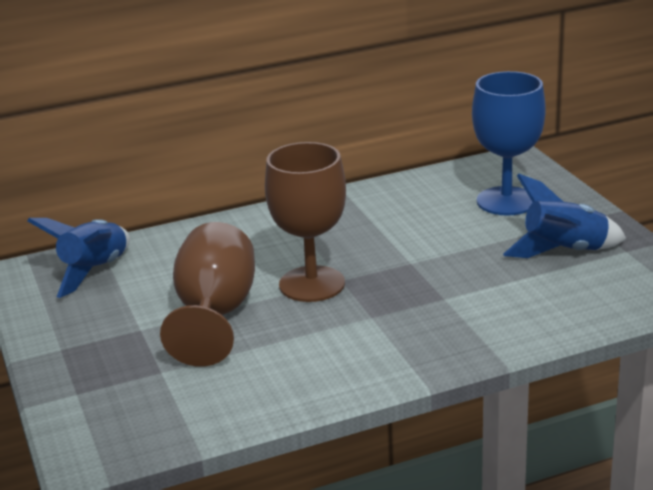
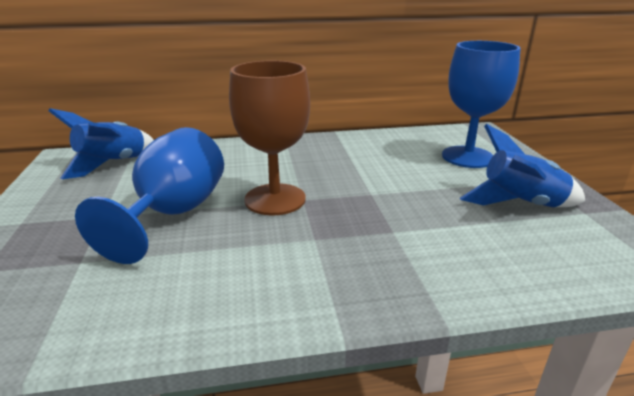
camera: 10 degrees right, 0 degrees up
brown goblet [160,222,255,367] -> blue goblet [75,127,224,264]

